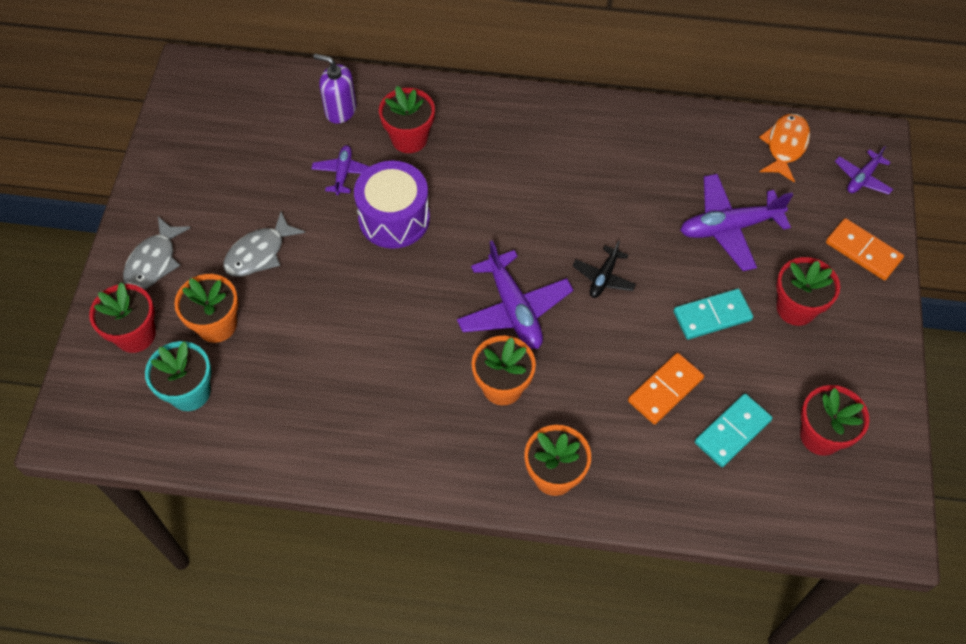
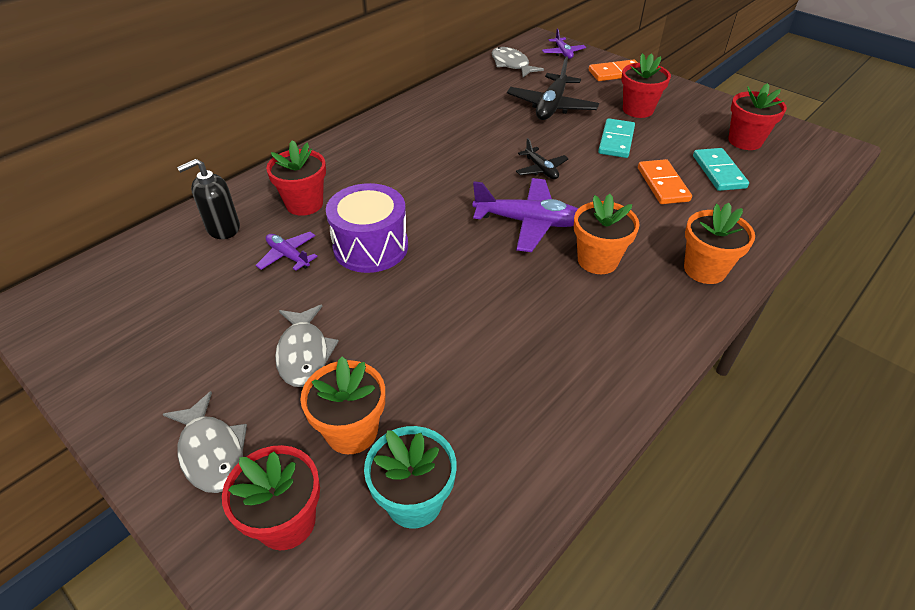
camera: 55 degrees left, 15 degrees down
purple soap dispenser [313,54,356,124] -> black soap dispenser [177,159,240,239]
purple plane [680,174,793,271] -> black plane [507,57,599,120]
orange fish [759,113,810,182] -> grey fish [492,47,544,77]

